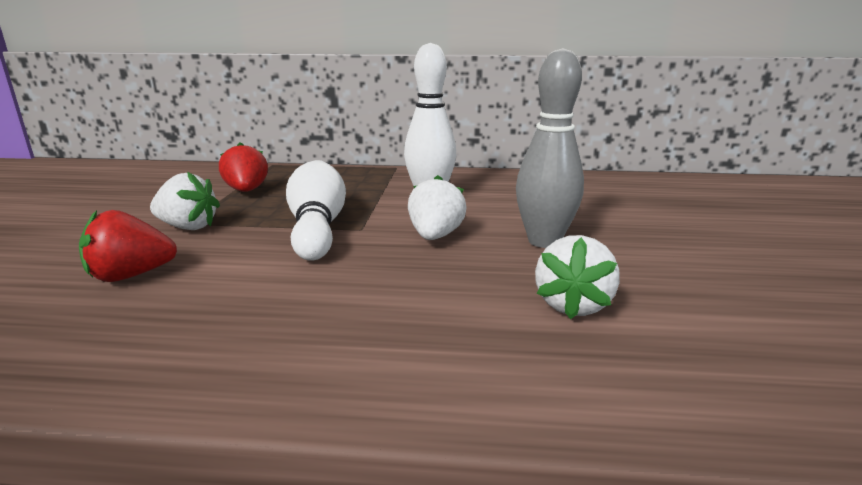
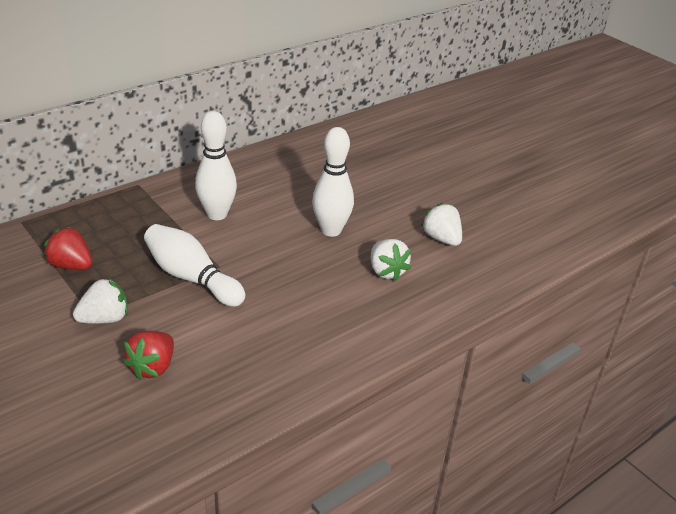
camera: 45 degrees left, 15 degrees up
white strawberry [408,175,467,240] -> white strawberry moved to [421,203,462,246]
grey bowling pin [516,48,584,248] -> white bowling pin [312,127,354,237]

